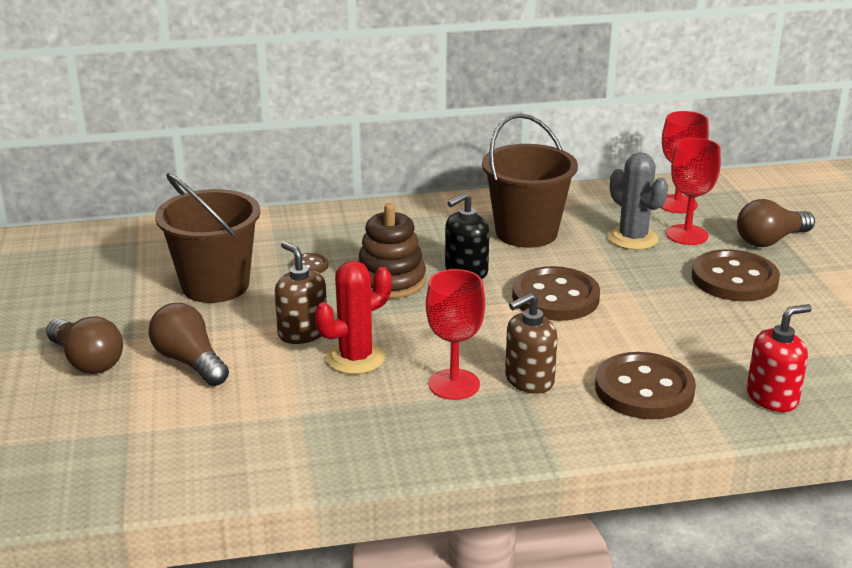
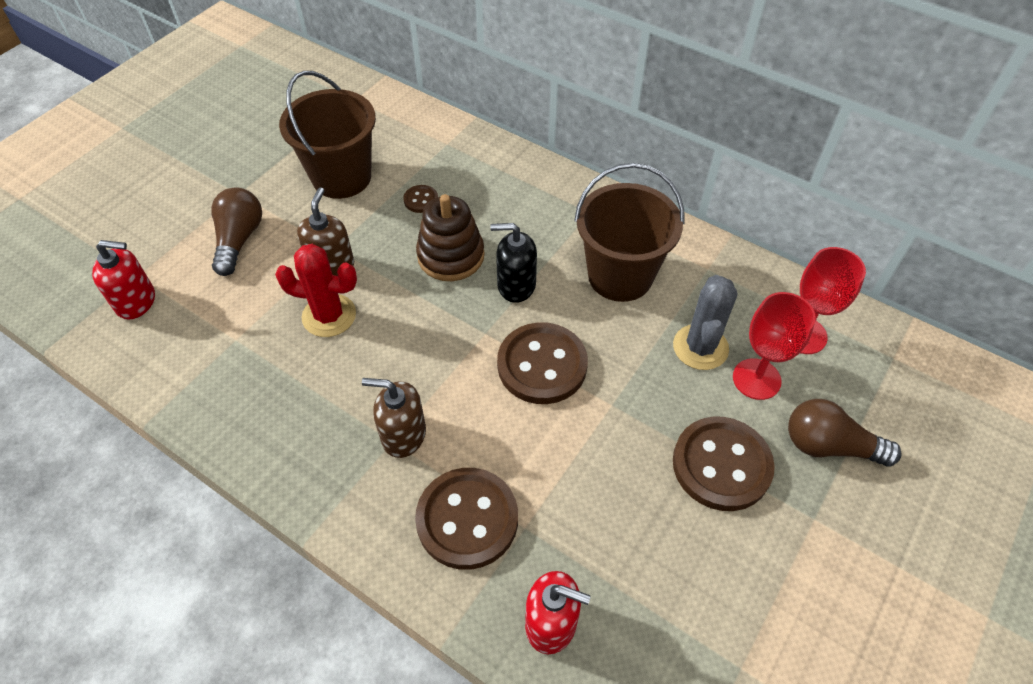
camera: 45 degrees right, 25 degrees up
brown light bulb [46,316,123,374] -> none
red goblet [426,269,485,400] -> none
none -> red soap dispenser [92,240,155,319]

